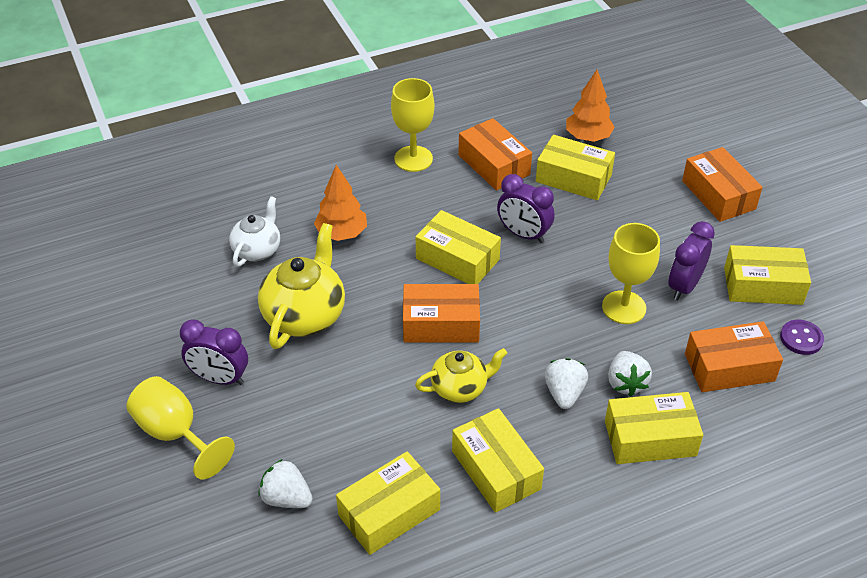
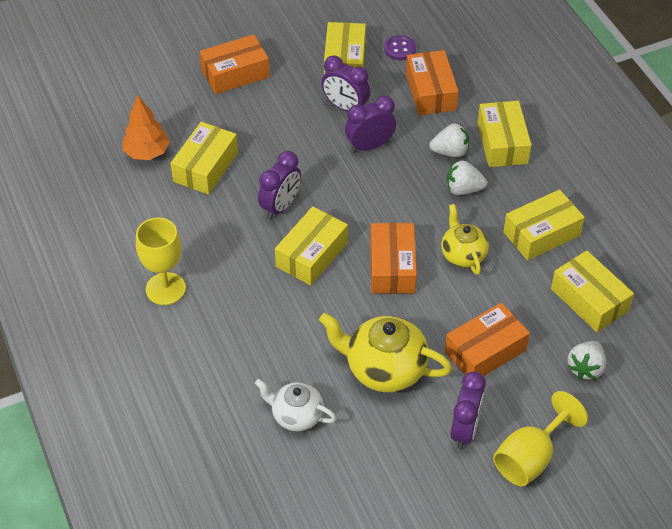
camera: 90 degrees left, 5 degrees up
orange tree [314,165,367,241] -> none
orange box [458,118,532,191] -> orange box moved to [445,303,530,376]
yellow goblet [602,223,660,324] -> purple clock [345,96,396,153]

